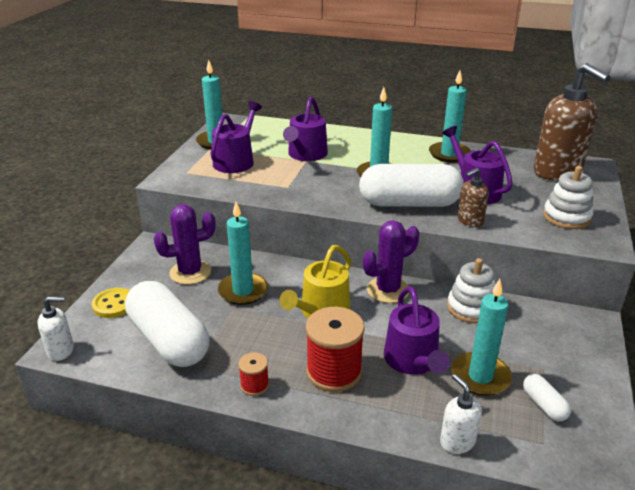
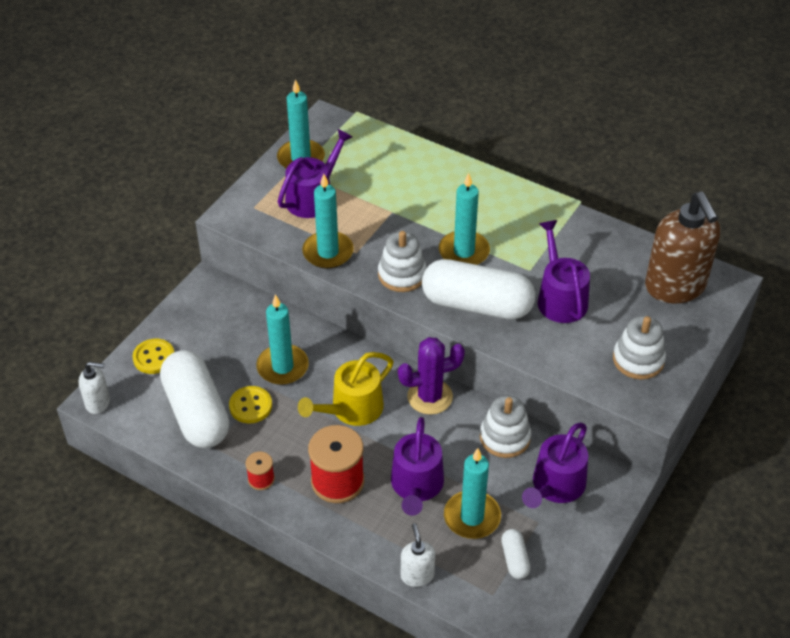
camera: 15 degrees right, 15 degrees up
purple cactus [154,204,216,285] -> none
purple watering can [283,97,328,161] -> purple watering can moved to [522,423,588,508]
turquoise candle [429,70,471,163] -> turquoise candle moved to [302,174,354,269]
brown soap dispenser [458,168,489,227] -> none
none -> yellow button [229,386,272,423]
none -> white stacking toy [378,231,427,292]

